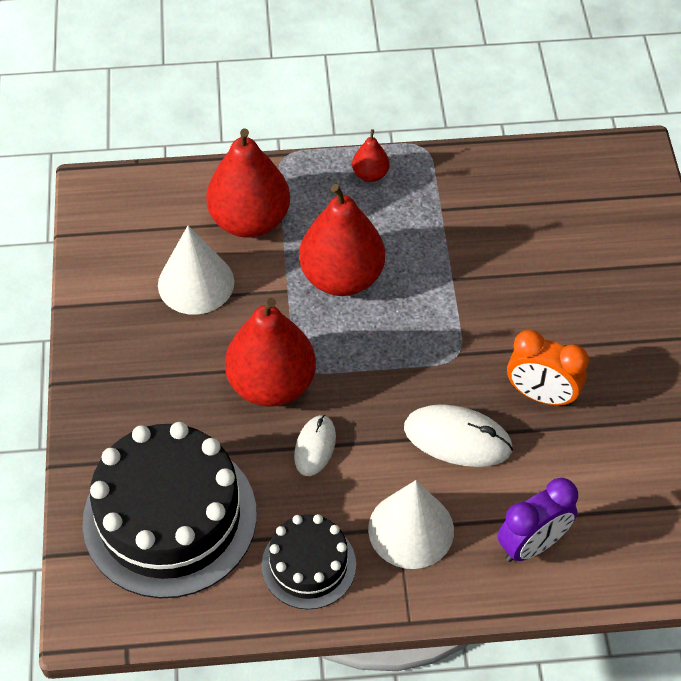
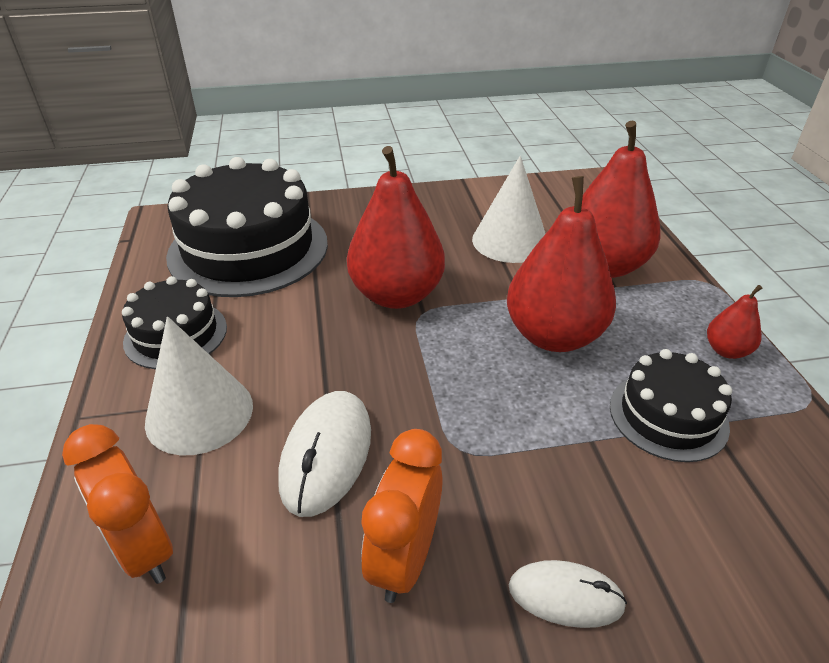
camera: 85 degrees right, 15 degrees down
white mouse [294,415,336,476] -> white mouse moved to [509,560,627,628]
purple clock [498,478,578,562] -> orange clock [62,424,173,584]
none -> black cake [610,349,732,462]

